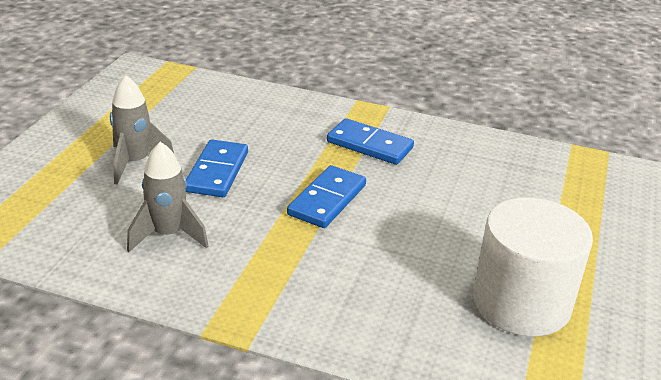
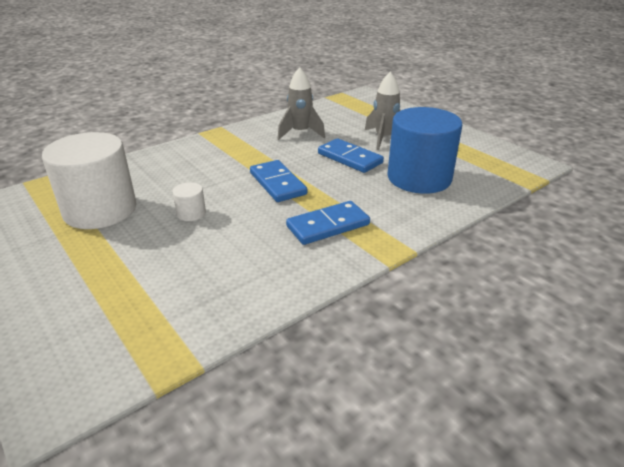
camera: 125 degrees right, 0 degrees up
none -> white cylinder [172,182,206,221]
none -> blue cylinder [387,107,462,194]

